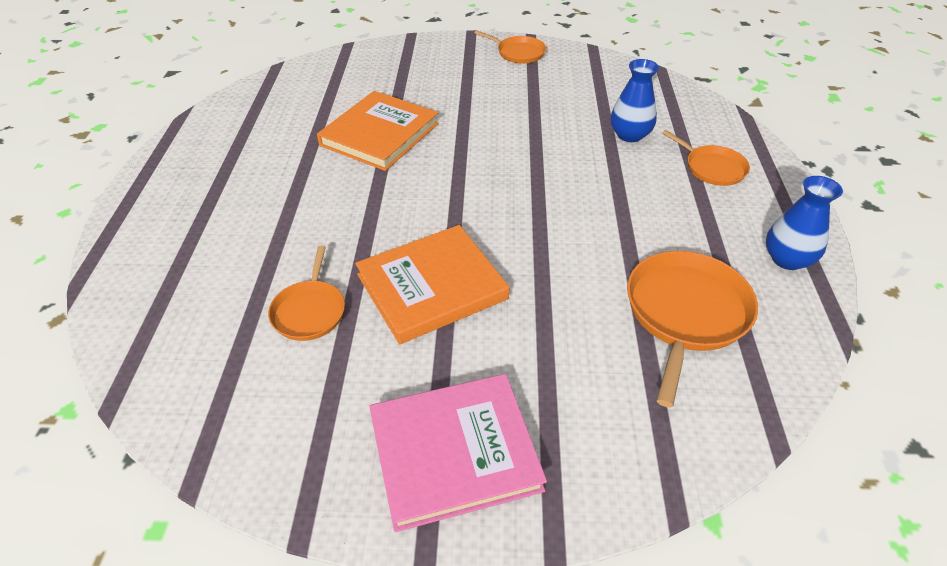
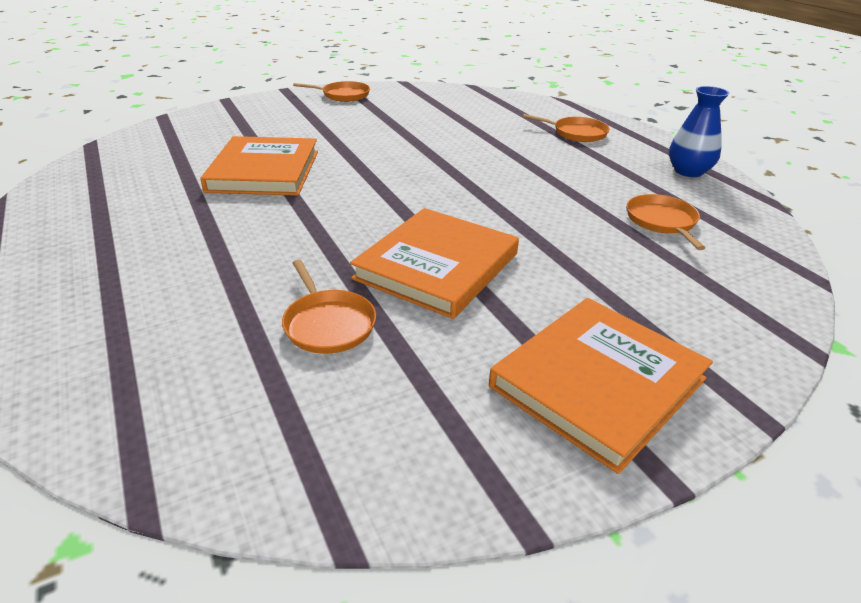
camera: 30 degrees left, 10 degrees down
pink book [369,374,547,532] -> orange book [489,298,713,474]
blue vase [611,59,659,142] -> none
orange pan [627,251,758,407] -> orange pan [627,194,705,250], size x0.59

